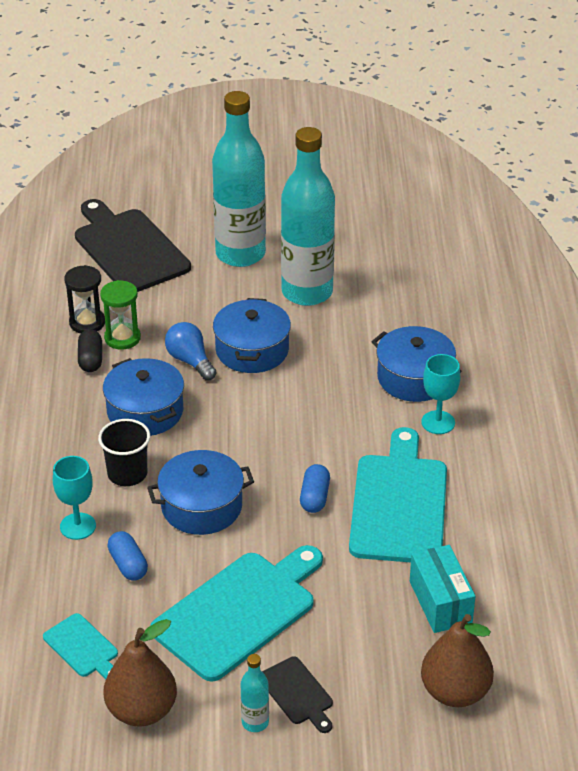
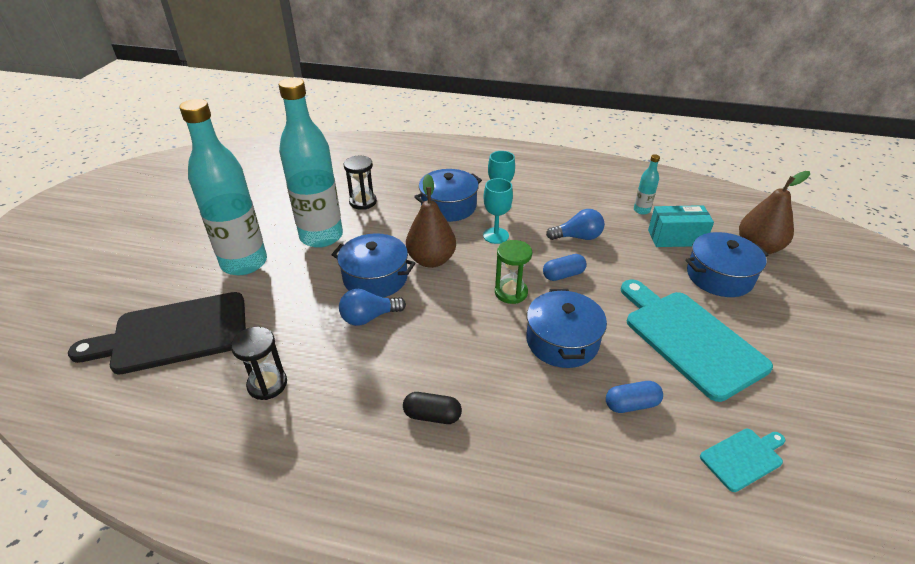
camera: 75 degrees left, 0 degrees up
turquoise goblet [53,456,96,540] -> turquoise goblet moved to [483,178,513,244]
black capsule [78,329,102,372] -> black capsule moved to [403,392,462,424]
black cup [98,419,150,486] -> none
green hourglass [100,280,141,349] -> green hourglass moved to [495,240,532,304]
blue pot [103,358,184,436] -> blue pot moved to [686,232,769,297]
brown pear [103,619,177,727] -> brown pear moved to [406,174,456,268]
turquoise bottle [240,654,269,732] -> turquoise bottle moved to [634,154,660,215]
black cutting board [262,656,333,733] -> none
blue capsule [300,464,330,513] -> blue capsule turned 45 degrees counterclockwise [543,254,587,281]
turquoise cutting board [349,427,447,562] -> blue light bulb [546,209,605,240]
none -> black hourglass [344,156,377,210]

